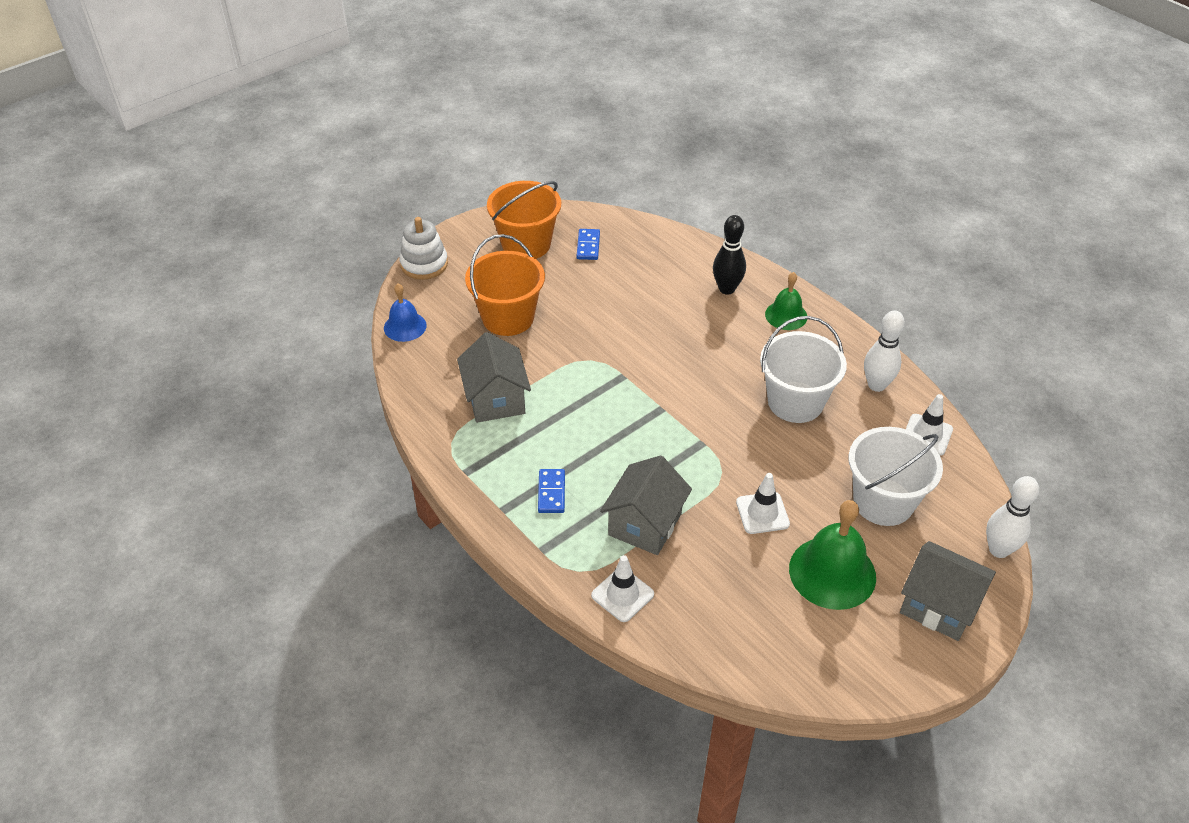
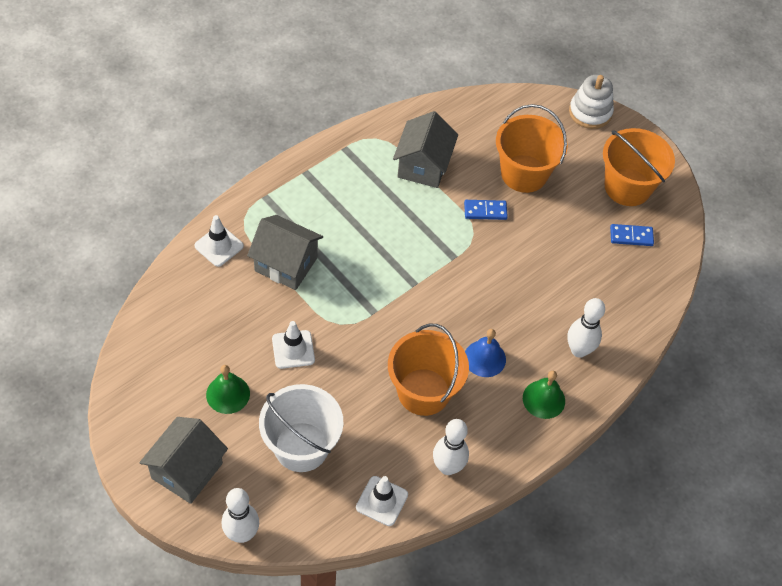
camera: 85 degrees right, 10 degrees up
blue bell [384,283,427,342] -> blue bell moved to [465,329,506,377]
grey house [457,332,531,423] -> grey house turned 60 degrees counterclockwise [393,111,458,188]
blue domino [538,469,565,513] -> blue domino moved to [464,200,508,220]
black bowling pin [713,215,746,295] -> white bowling pin [567,298,605,358]
white bucket [760,316,847,423] -> orange bucket [388,323,469,416]
green bell [789,500,876,610] -> green bell [206,365,250,414], size x0.59

